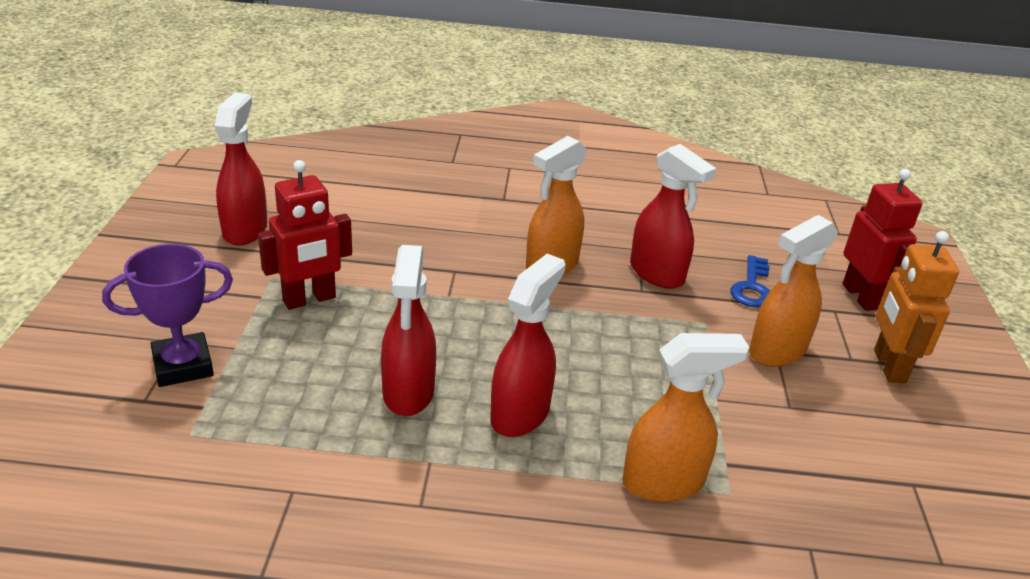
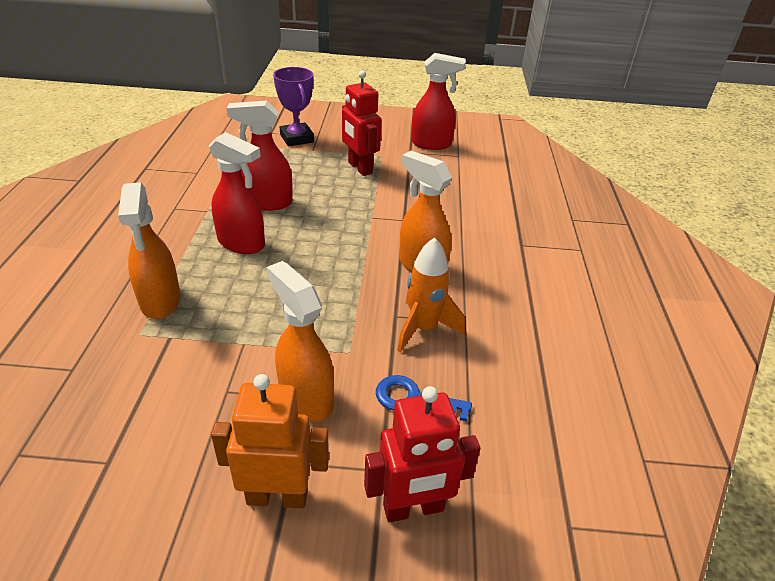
camera: 90 degrees right, 5 degrees up
red spray bottle [630,144,717,289] -> orange rocket [397,237,465,353]

